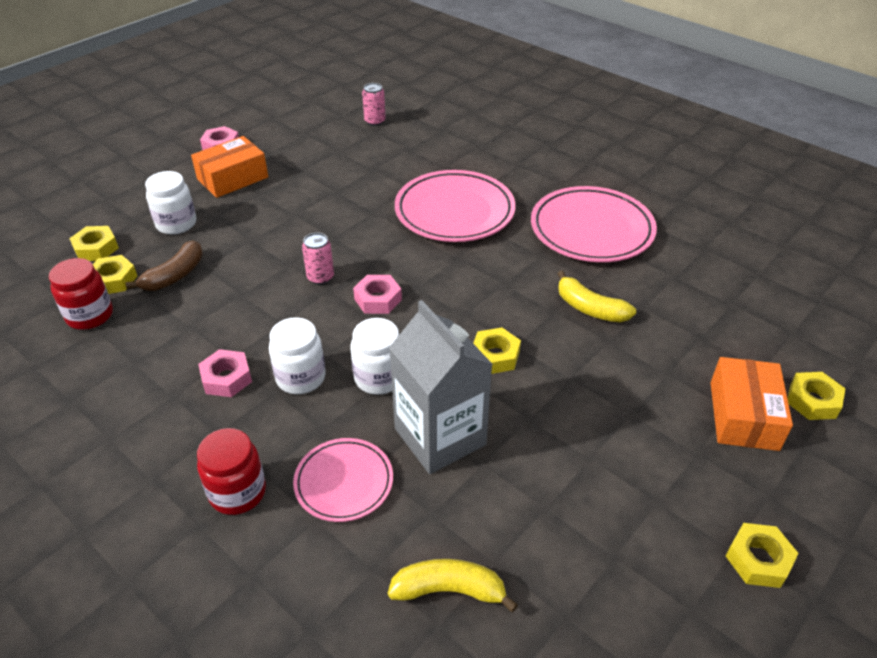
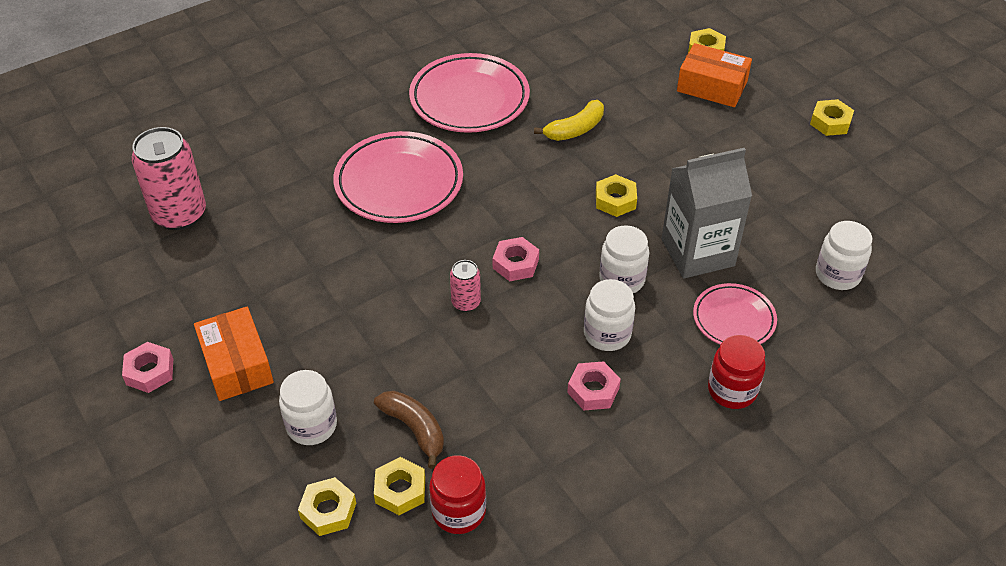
camera: 75 degrees left, 5 degrees up
pink can [362,83,386,126] -> pink can [131,127,206,230], size x2.01
yellow banana [388,559,518,612] -> white jar [816,221,872,290]

